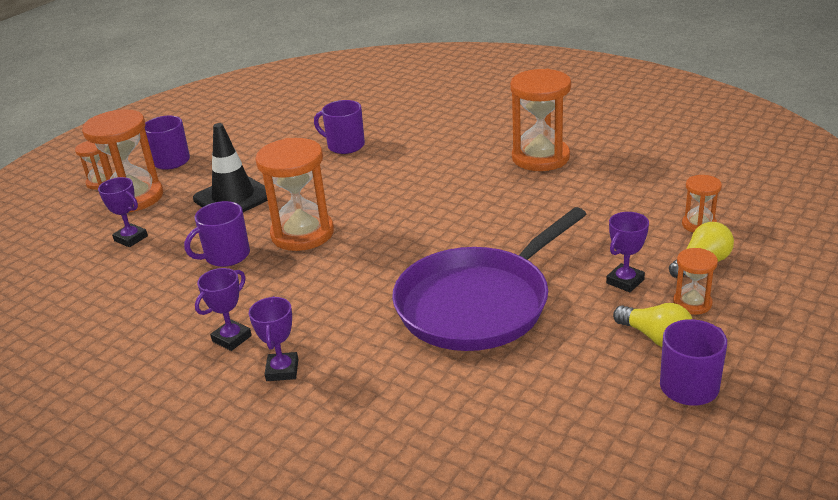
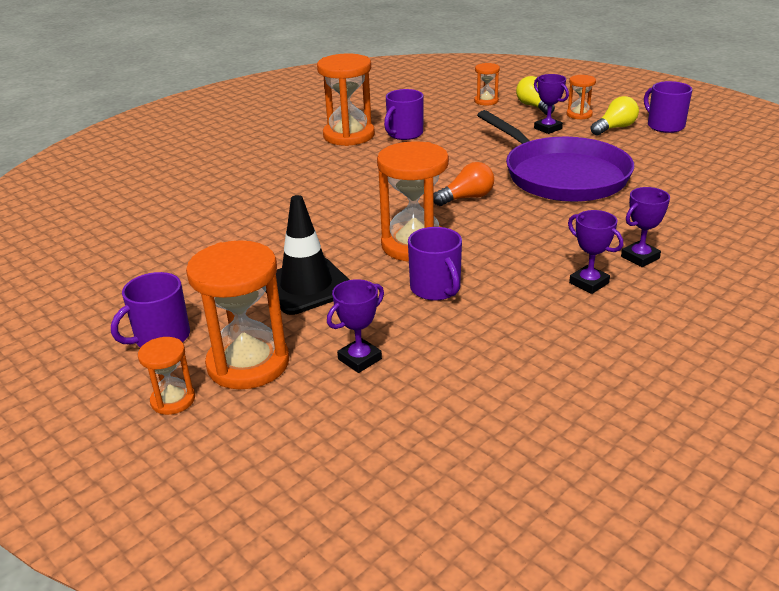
camera: 80 degrees left, 0 degrees up
purple trophy [249,296,298,381] -> purple trophy turned 45 degrees counterclockwise [621,187,670,267]
purple mug [314,100,365,154] -> purple mug moved to [384,89,424,140]
none -> orange light bulb [433,162,494,206]

